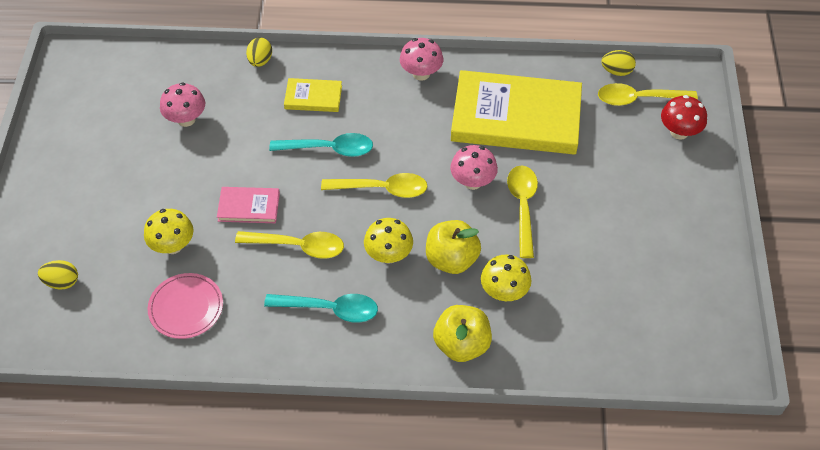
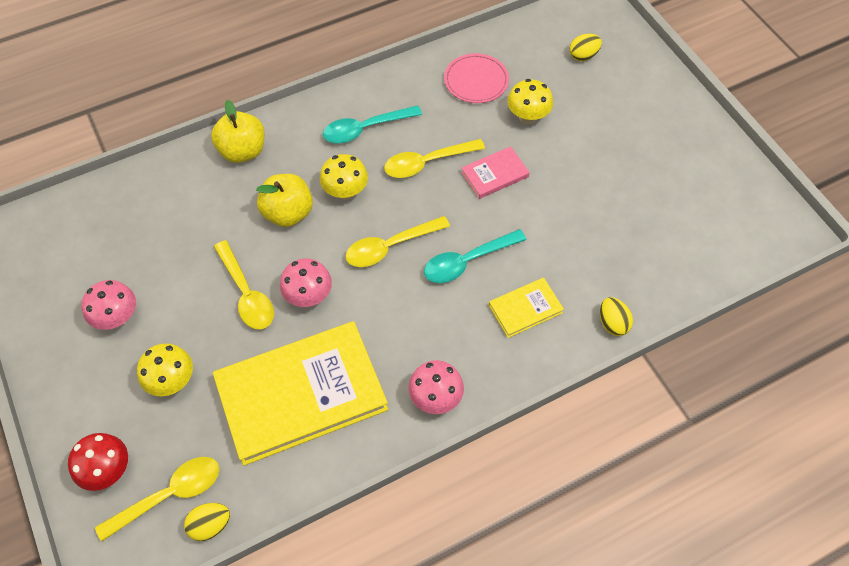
camera: 150 degrees right, 5 degrees up
pink mushroom [160,82,205,127] -> pink mushroom moved to [81,280,136,330]
yellow mushroom [481,255,532,301] -> yellow mushroom moved to [137,343,193,396]

